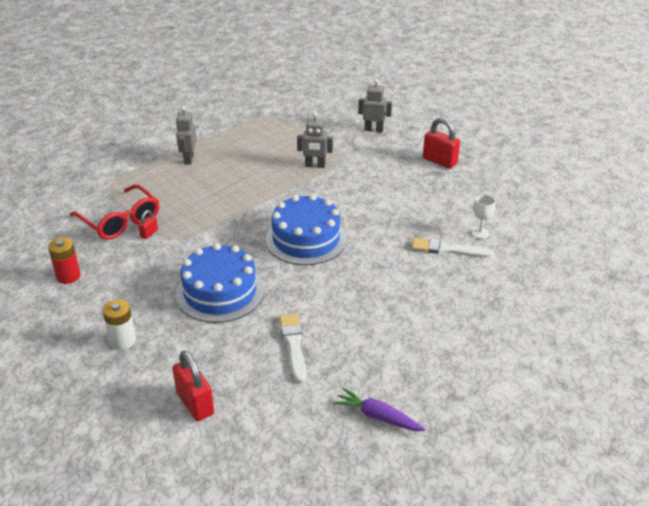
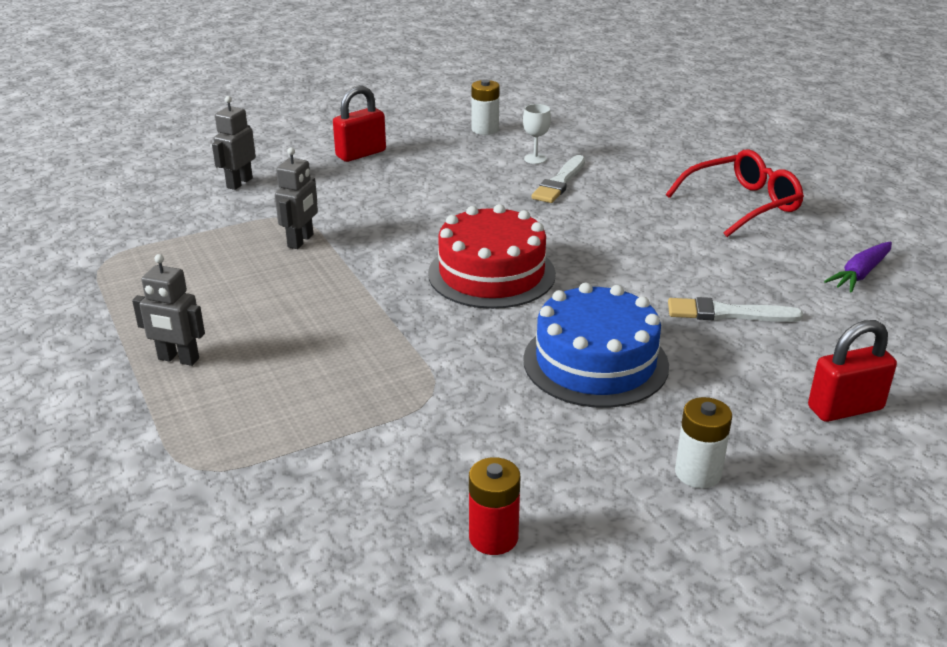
camera: 75 degrees left, 5 degrees down
red glasses [70,184,159,240] -> red glasses moved to [666,149,804,237]
red padlock [138,210,158,239] -> none
blue cake [265,194,347,265] -> red cake [428,204,556,309]
none -> white battery [472,80,500,135]

